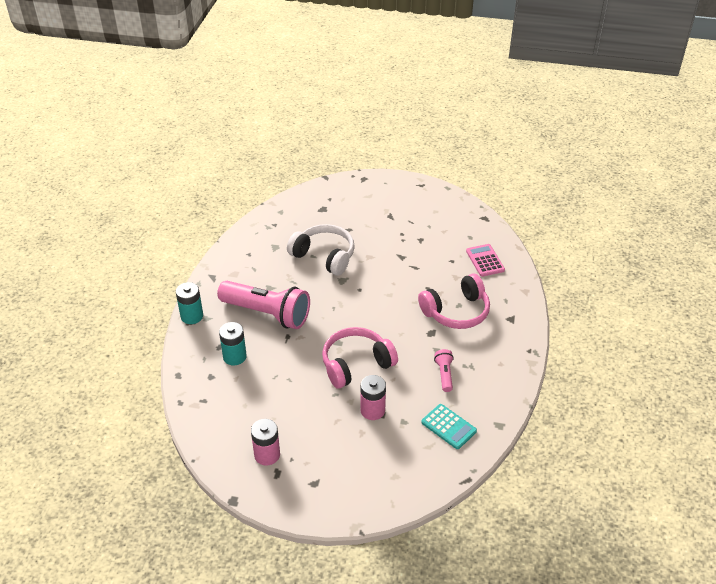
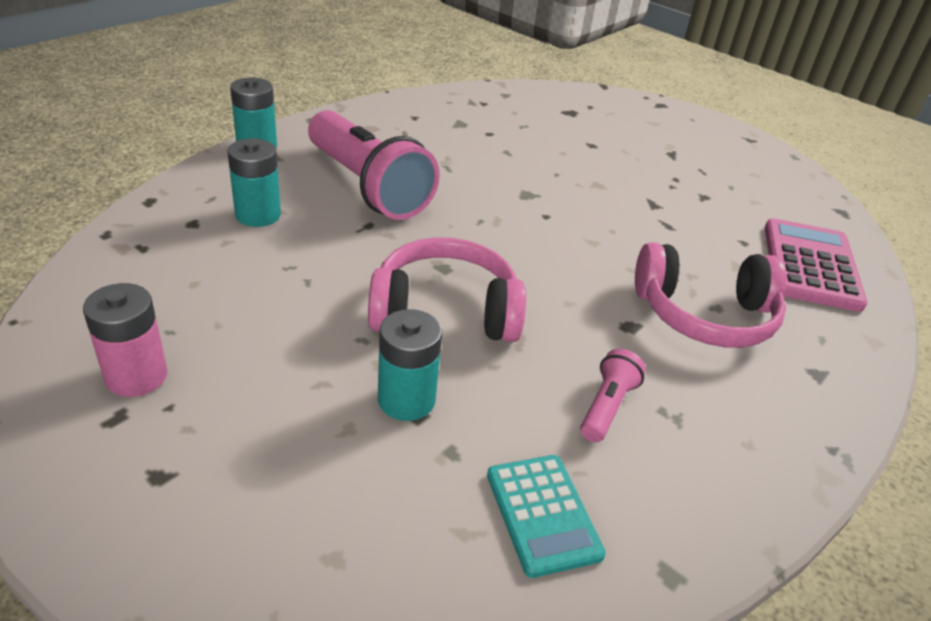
camera: 25 degrees right, 5 degrees down
white headphones [287,224,355,276] -> none
pink battery [360,375,386,420] -> turquoise battery [378,309,442,421]
pink calculator [466,244,505,277] -> pink calculator [764,218,868,312], size x1.54

